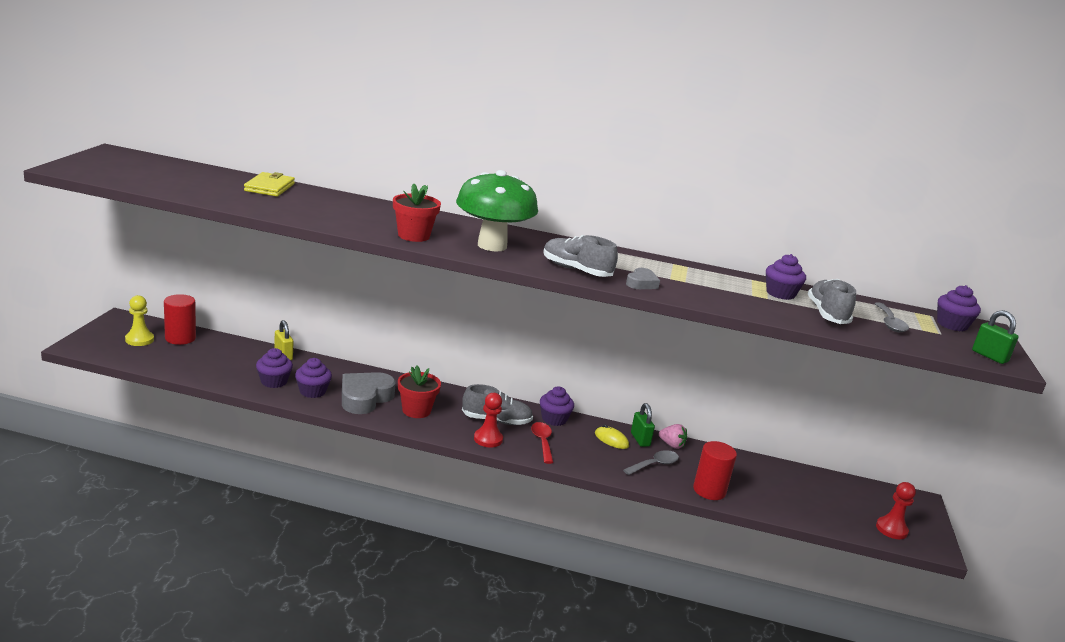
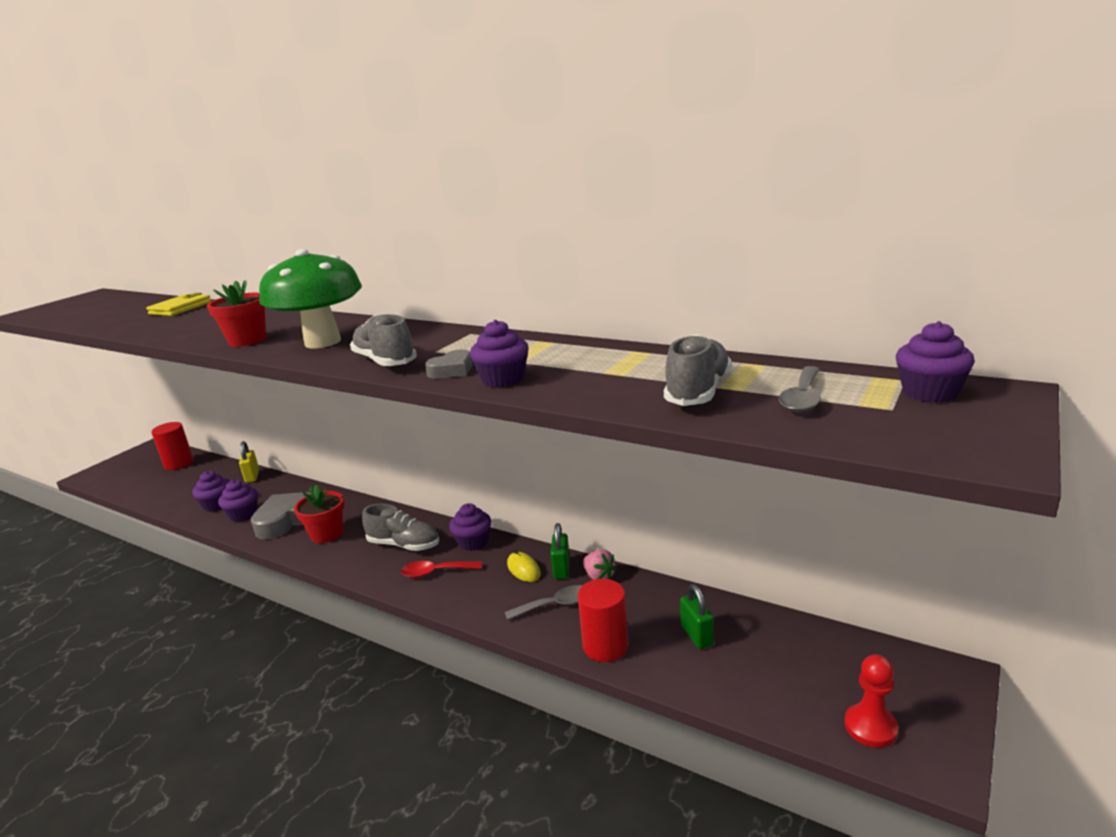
camera: 25 degrees right, 0 degrees up
yellow pawn [125,295,154,346] -> none
red pawn [474,393,503,447] -> none
red spoon [531,422,554,464] -> red spoon turned 105 degrees counterclockwise [400,561,481,578]
purple cupcake [766,254,806,300] -> purple cupcake moved to [470,320,529,388]
green padlock [972,310,1019,364] -> green padlock moved to [680,584,714,649]

